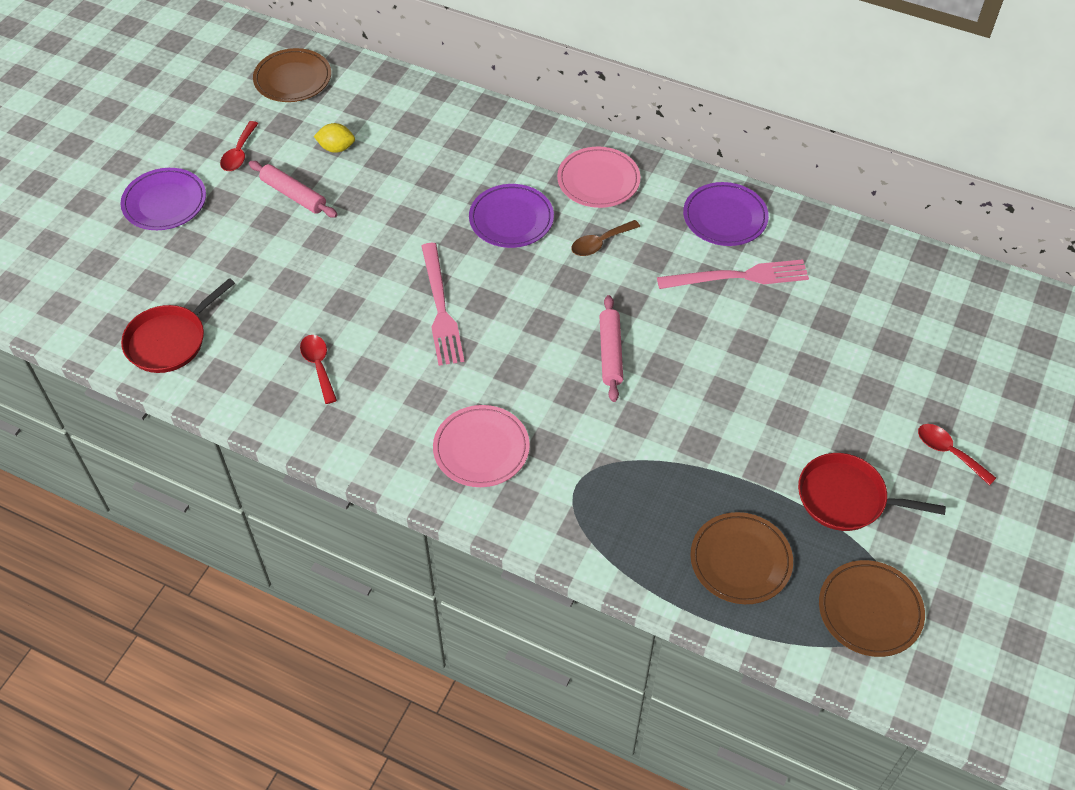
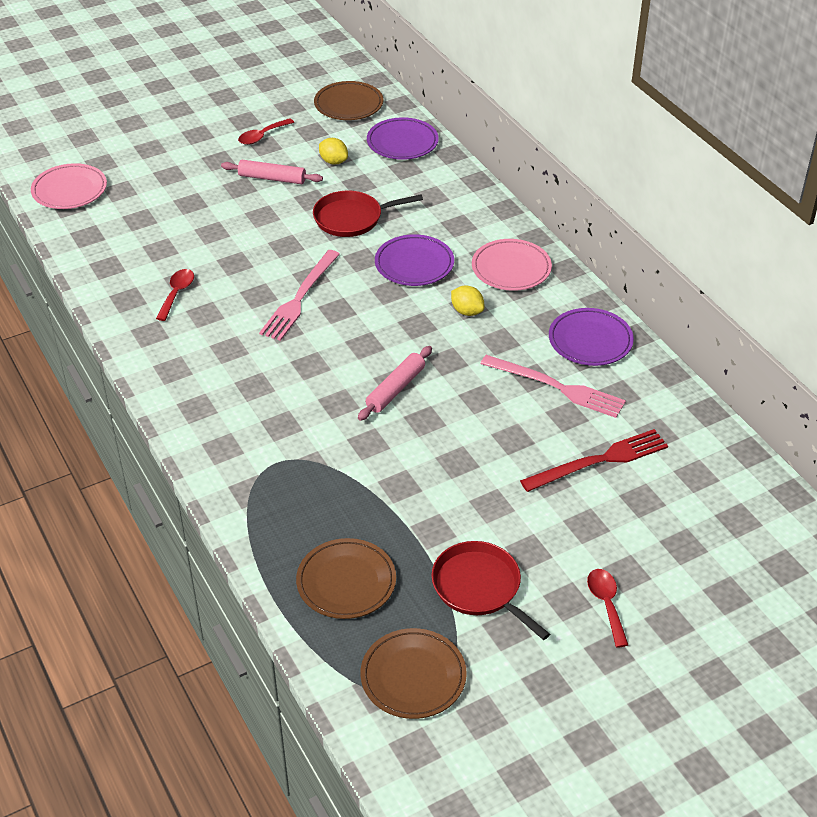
camera: 35 degrees right, 10 degrees down
purple plate [121,168,206,230] -> purple plate moved to [367,117,439,160]
red pan [121,278,235,373] -> red pan moved to [313,191,423,237]
pink rolling pin [249,161,338,218] -> pink rolling pin turned 60 degrees counterclockwise [221,160,323,184]
pink plate [433,405,530,487] -> pink plate moved to [31,163,107,209]
brown spoon [571,220,640,256] -> yellow lemon [451,285,484,316]
none -> red fork [520,429,668,492]

